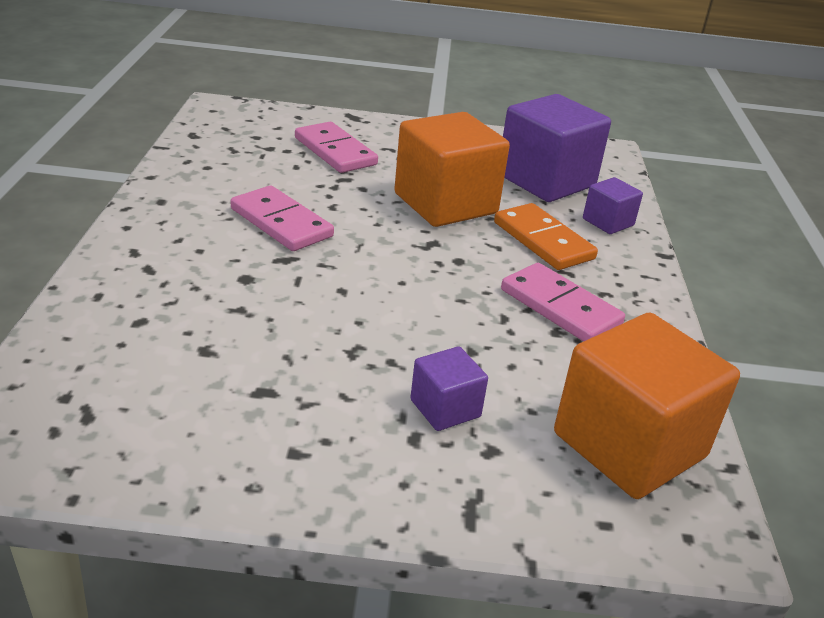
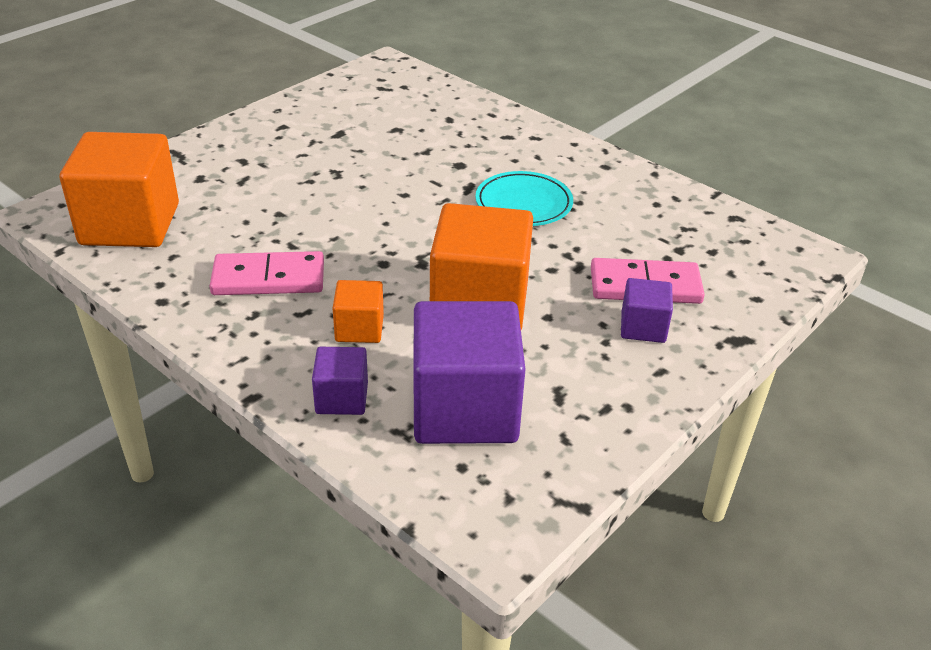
camera: 130 degrees right, 5 degrees up
pink domino [231,186,334,251] -> turquoise plate [475,171,573,226]
purple cube [410,346,488,431] -> purple cube moved to [621,278,673,343]
orange domino [494,203,598,270] -> orange cube [333,280,384,343]

